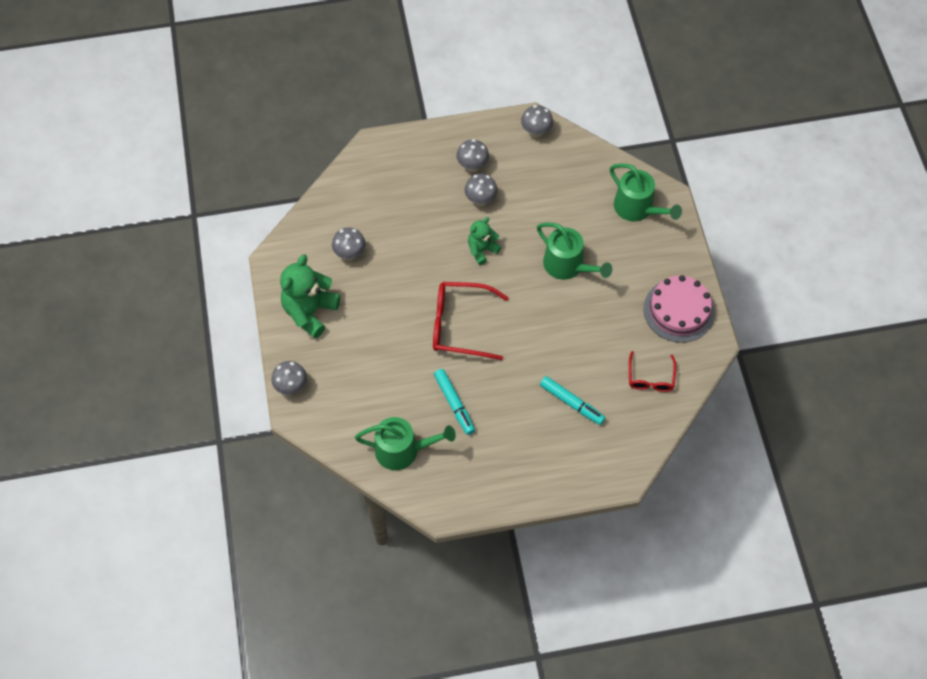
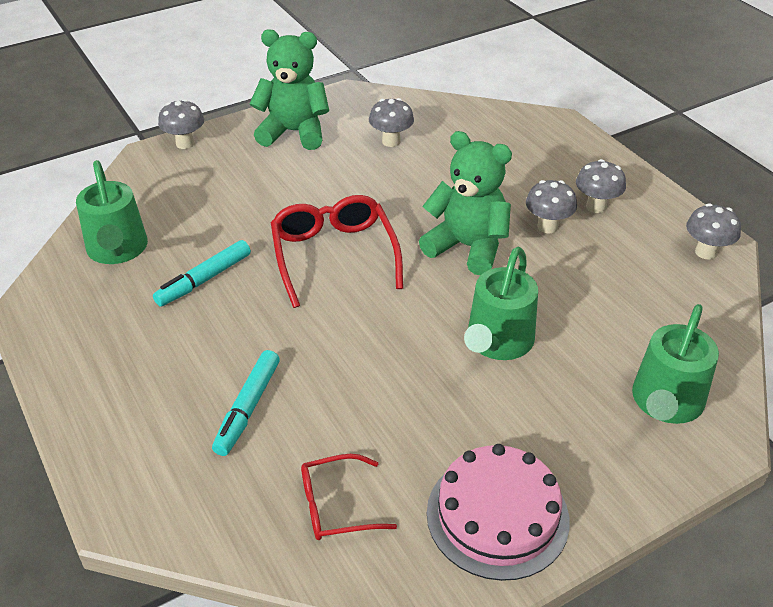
camera: 70 degrees right, 20 degrees down
green teddy bear [468,217,501,265] -> green teddy bear [419,131,512,275], size x1.70

